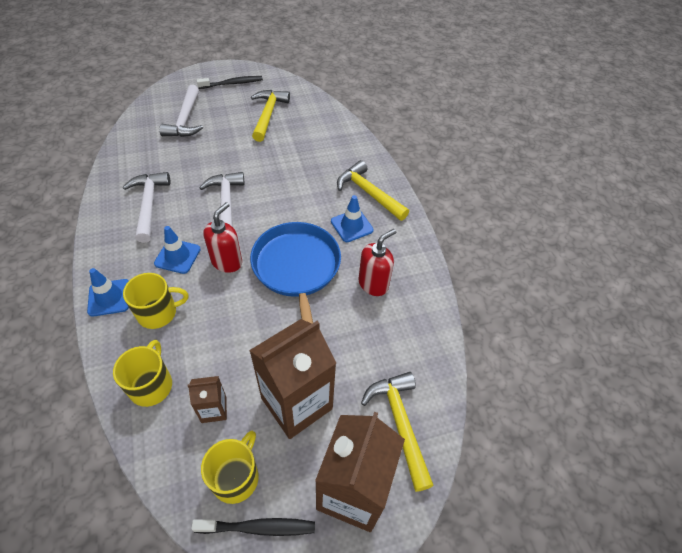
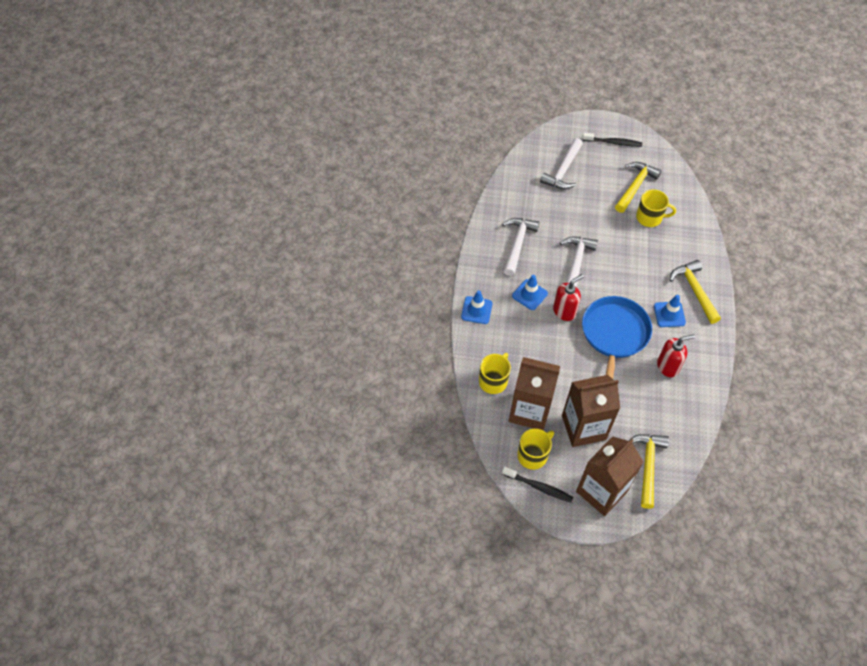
camera: 25 degrees right, 5 degrees up
yellow mug [123,273,188,329] -> yellow mug moved to [636,189,676,227]
brown carton [188,376,227,423] -> brown carton [509,357,560,430], size x2.13

